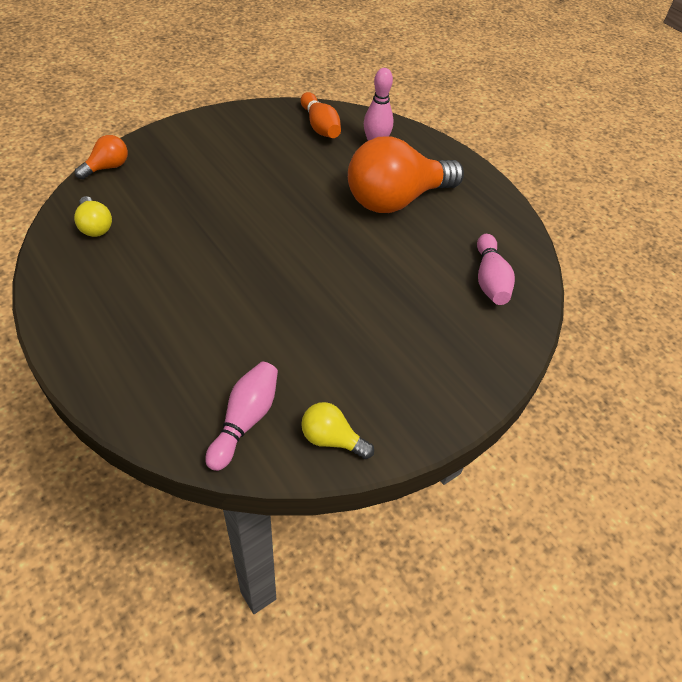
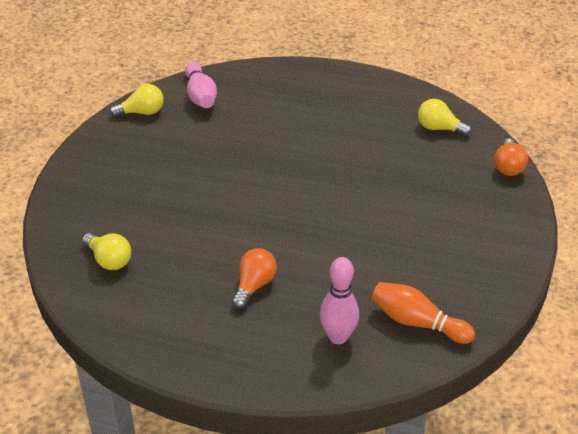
camera: 145 degrees right, 10 degrees down
orange light bulb [348,136,464,213] -> orange light bulb [232,248,277,309], size x0.45
pink bowling pin [477,234,515,305] -> yellow light bulb [82,233,131,270]

